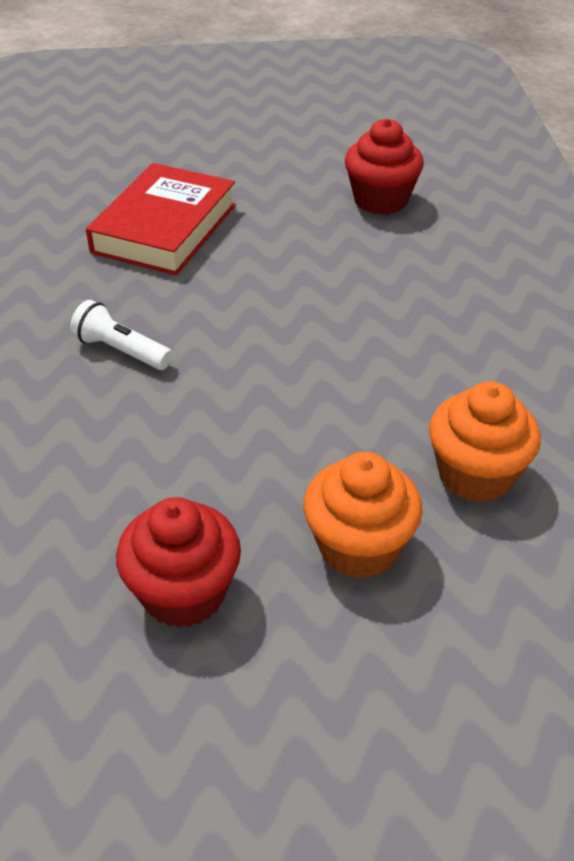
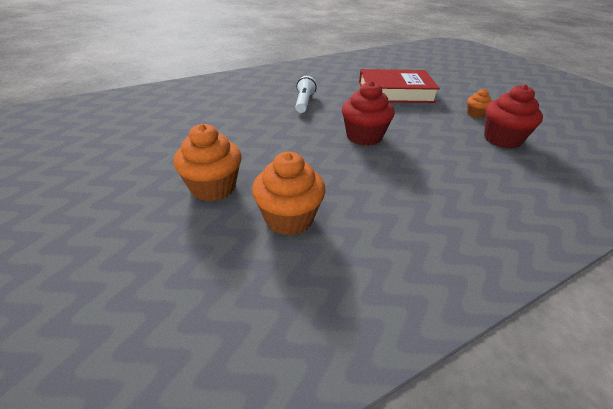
camera: 65 degrees right, 5 degrees down
red cupcake [116,497,241,628] -> red cupcake moved to [342,81,395,146]
none -> orange cupcake [467,89,492,118]

